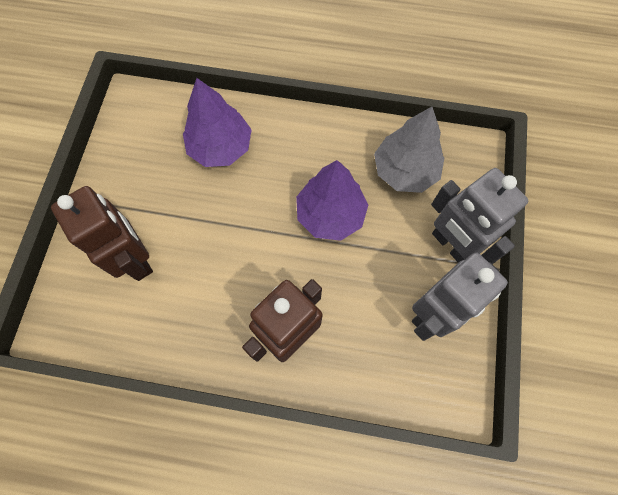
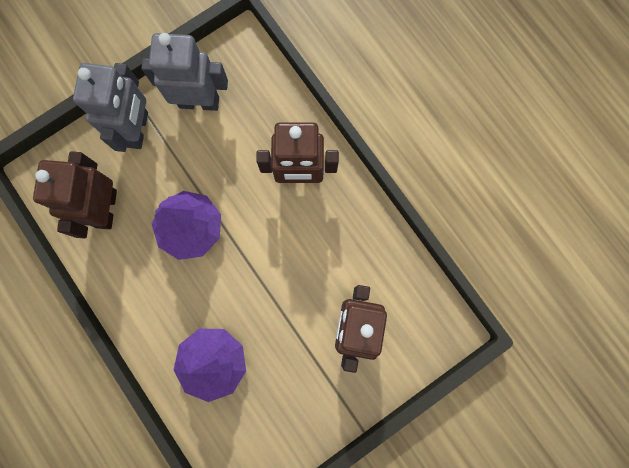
camera: 135 degrees left, 10 degrees up
grey tree [374,107,444,193] -> brown robot [33,151,117,239]

